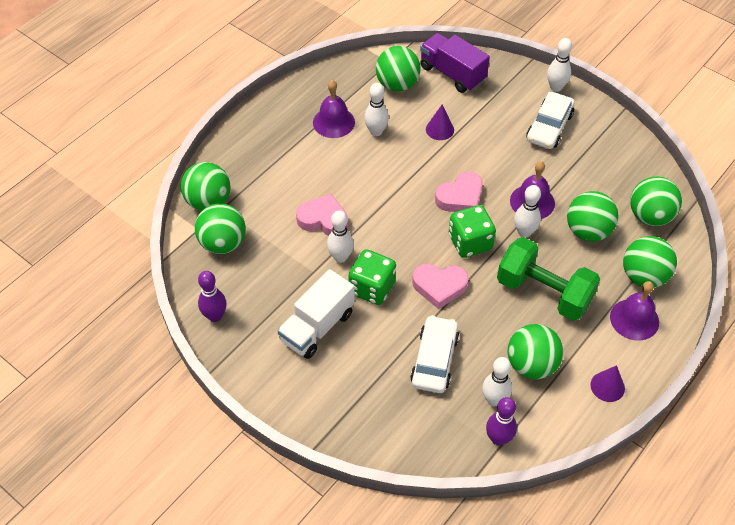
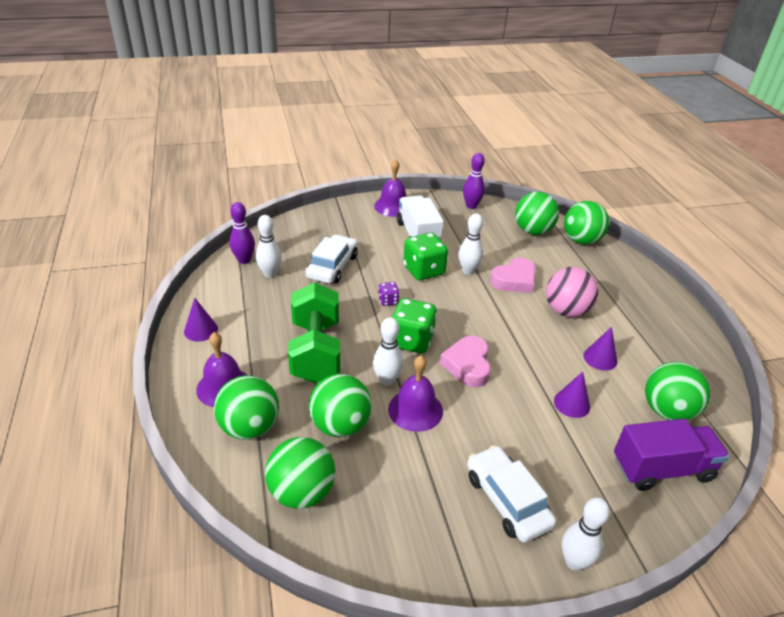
camera: 125 degrees right, 15 degrees down
purple bell [313,80,355,138] -> purple bell moved to [374,159,406,217]
white bowling pin [364,83,389,136] -> purple cone [584,327,617,371]
white car [410,315,459,393] -> white car turned 120 degrees counterclockwise [306,235,358,283]
pink heart [412,264,469,309] -> purple dice [378,282,399,306]
green dumbbell [497,237,600,321] -> green dumbbell turned 75 degrees counterclockwise [288,282,340,383]
green ball [508,324,563,379] -> none
none -> pink ball [546,267,598,317]

